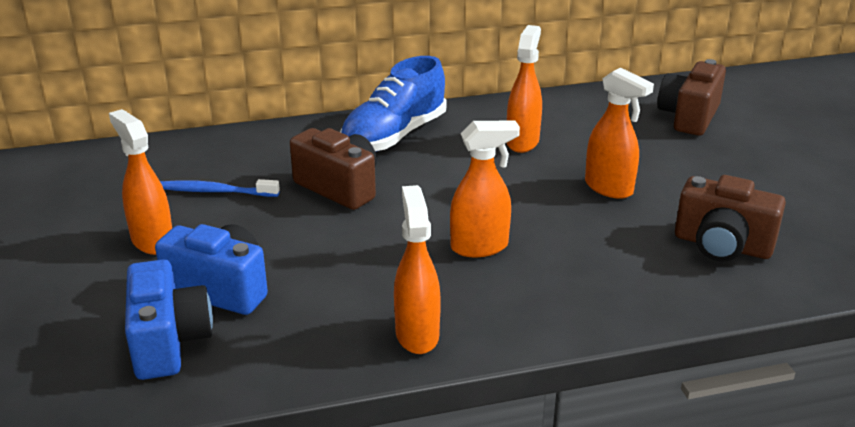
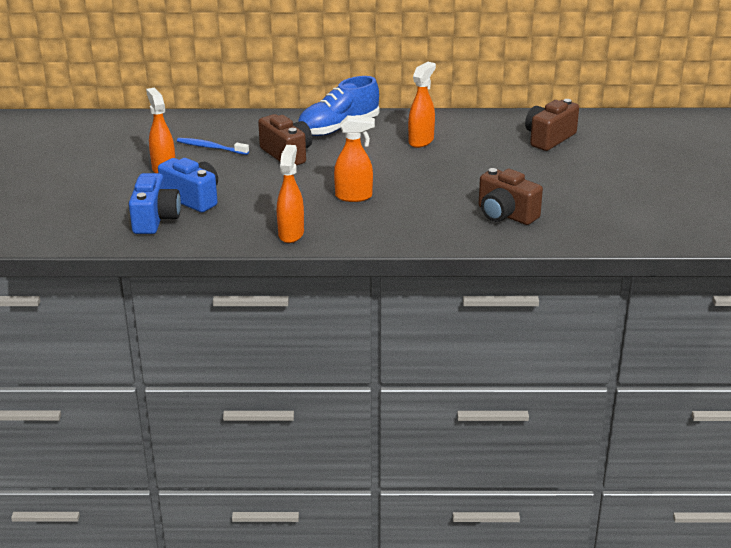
camera: 15 degrees right, 0 degrees up
orange spray bottle [585,67,654,199] -> none

